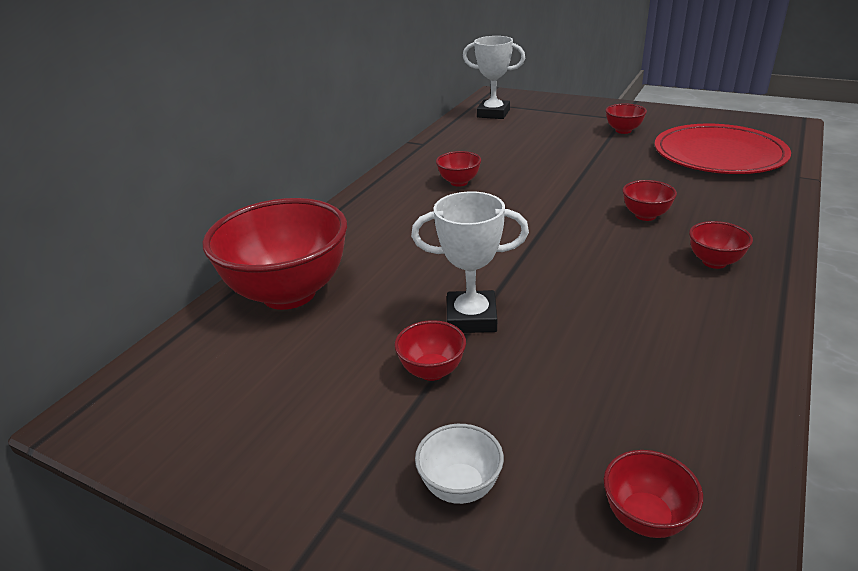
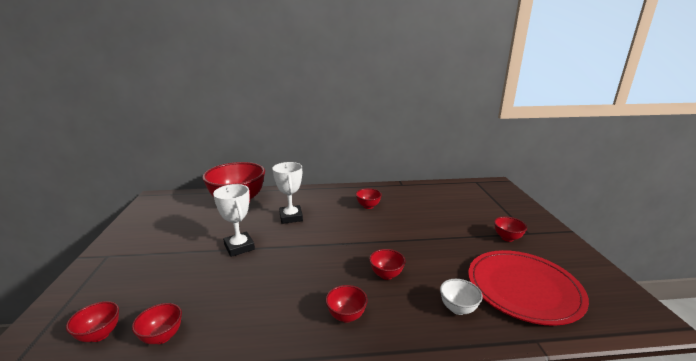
camera: 55 degrees right, 10 degrees down
red bowl [395,320,466,381] -> red bowl moved to [132,303,182,344]
white bowl [415,424,504,504] -> white bowl moved to [440,279,483,315]
white trophy [463,36,525,119] -> white trophy moved to [272,162,303,224]

